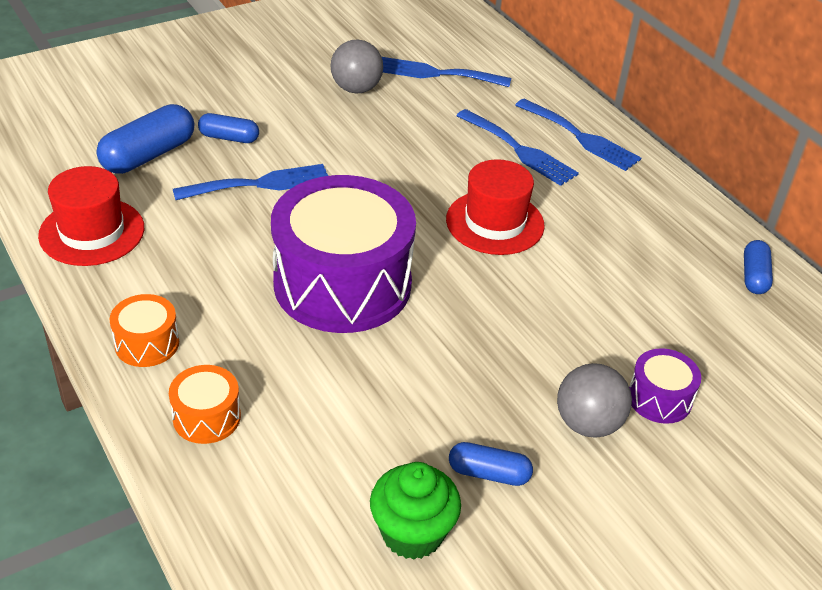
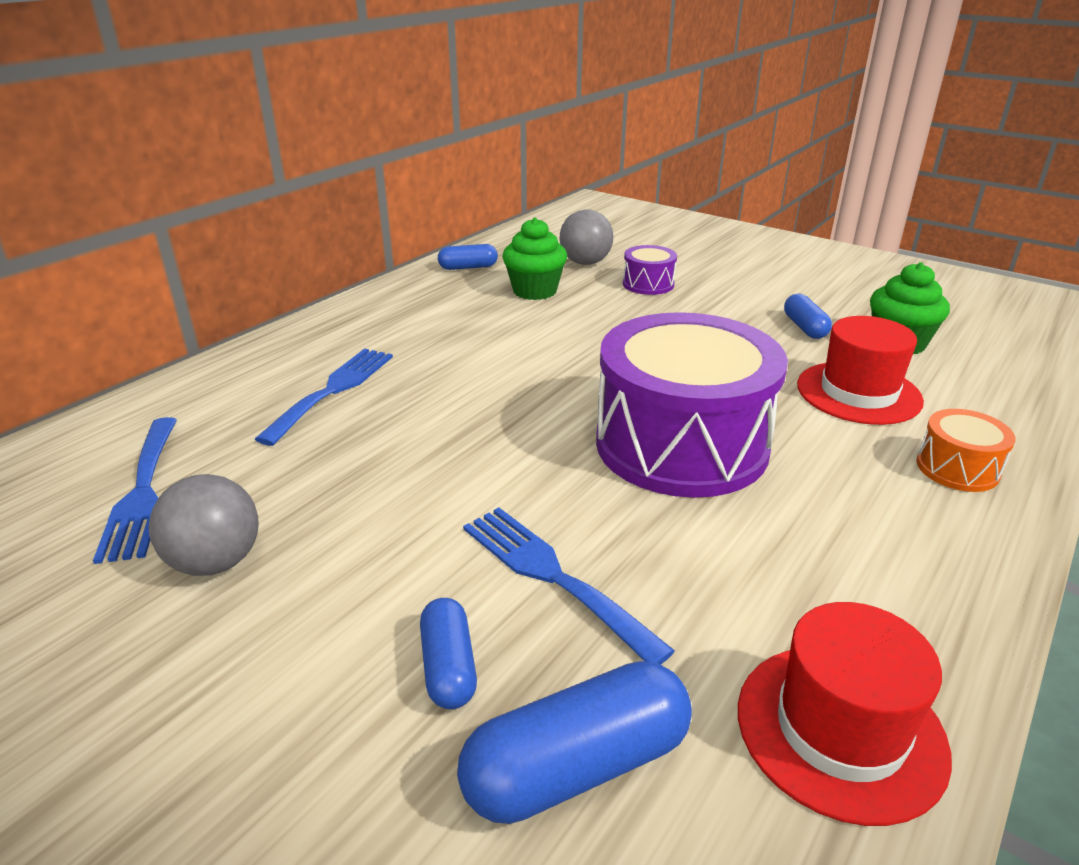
camera: 110 degrees left, 10 degrees down
blue capsule [96,104,194,174] -> blue capsule turned 45 degrees counterclockwise [457,661,692,824]
orange drum [110,294,179,367] -> none
red hat [446,159,545,255] -> red hat moved to [797,316,924,425]
blue fork [515,99,641,171] -> none
grey ball [557,363,632,438] -> grey ball moved to [560,209,613,265]
none -> green cupcake [502,217,567,300]

